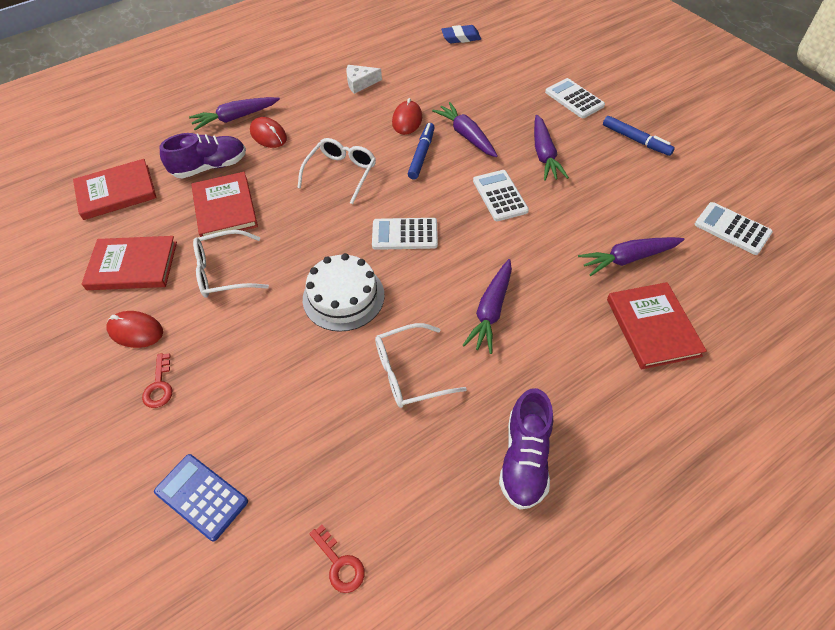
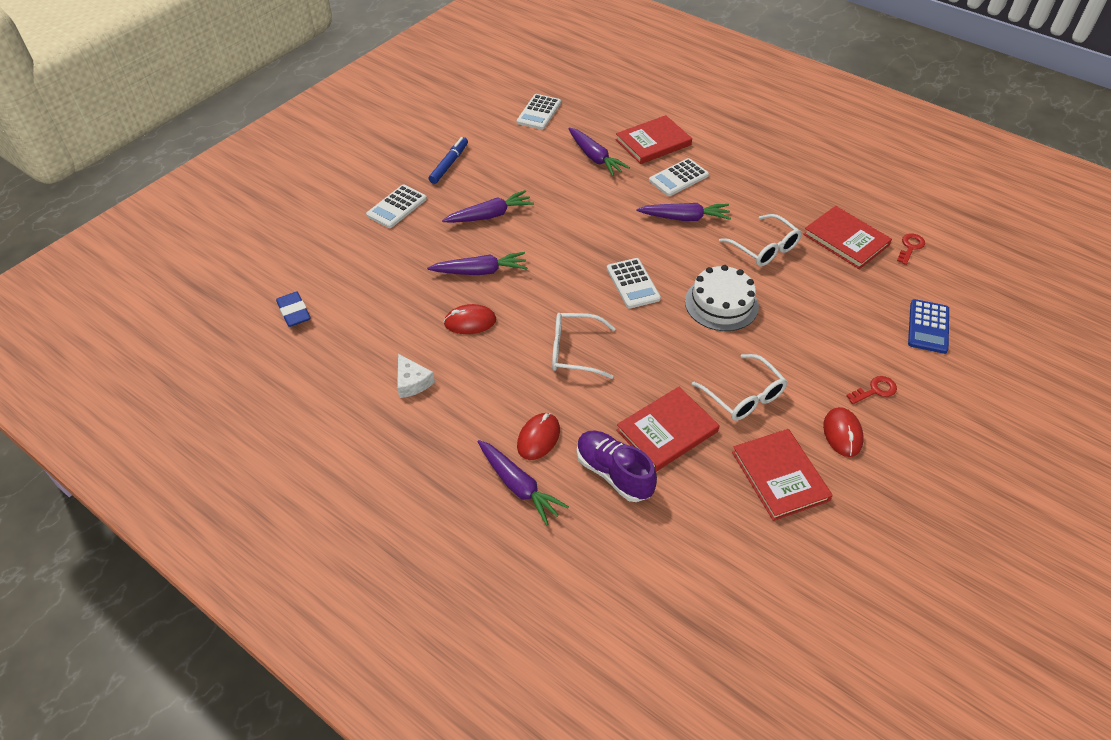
camera: 110 degrees left, 5 degrees down
red book [73,159,157,220] -> red book moved to [803,206,892,269]
blue marker [408,123,435,179] -> none
purple carrot [432,102,498,157] -> purple carrot turned 135 degrees counterclockwise [427,252,527,275]
white calculator [473,170,529,221] -> white calculator moved to [649,158,709,196]
purple shoe [499,388,553,509] -> none

